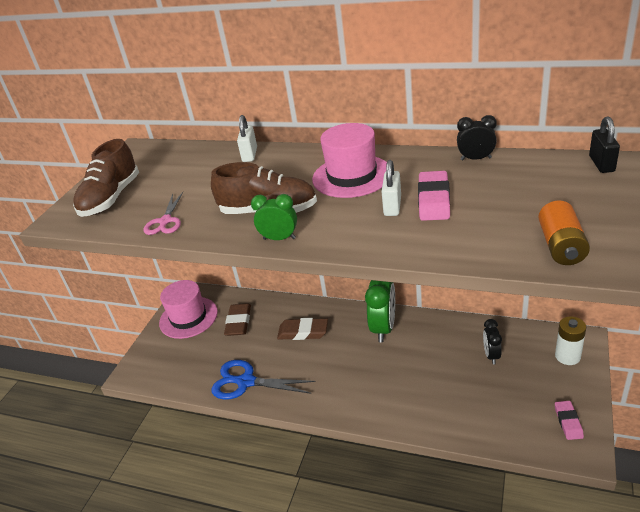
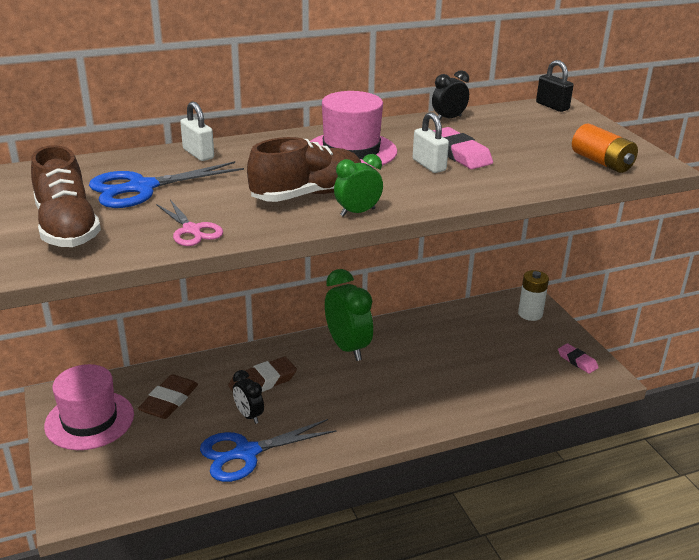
camera: 45 degrees left, 5 degrees down
brown eraser [224,303,251,336] -> brown eraser turned 60 degrees clockwise [138,374,198,419]
black clock [483,319,502,364] -> black clock moved to [233,370,264,424]
none -> blue scissors [89,161,244,208]

